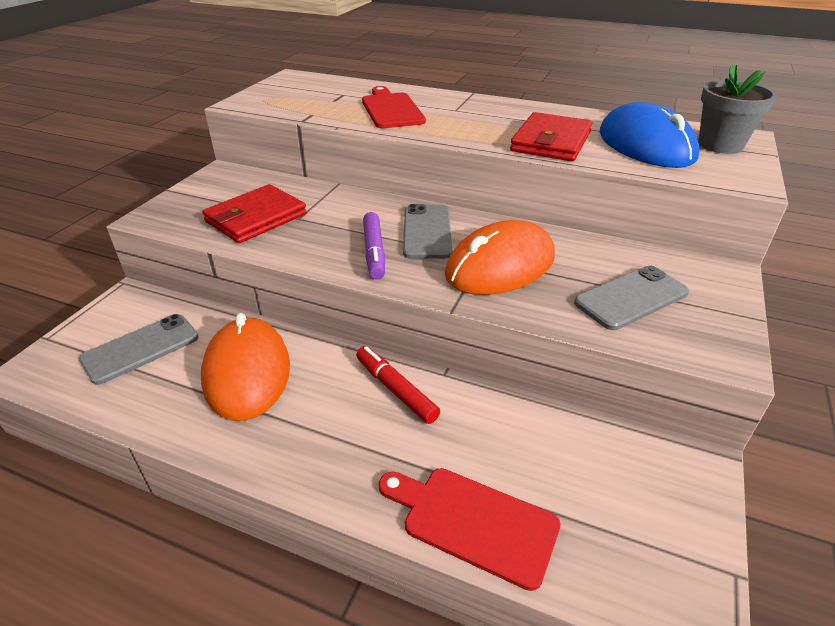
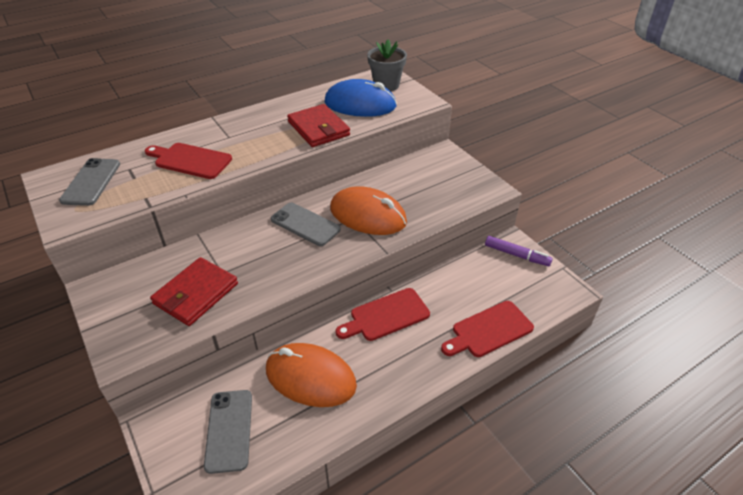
camera: 55 degrees left, 5 degrees up
red wallet [202,184,307,243] -> red wallet turned 45 degrees clockwise [150,257,238,326]
red marker [356,346,440,424] -> red cutting board [336,288,430,341]
purple marker [363,212,385,280] -> purple marker moved to [485,236,553,266]
orange mouse [445,220,555,295] -> orange mouse turned 60 degrees counterclockwise [330,186,407,235]
grey phone [574,266,689,330] -> grey phone moved to [59,158,120,206]

